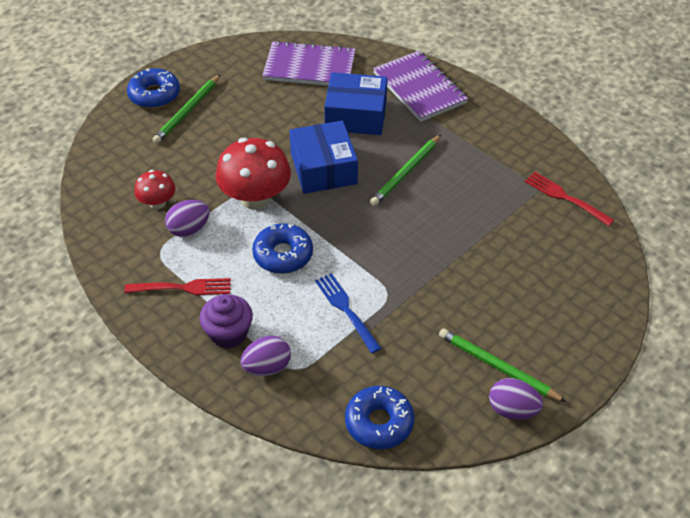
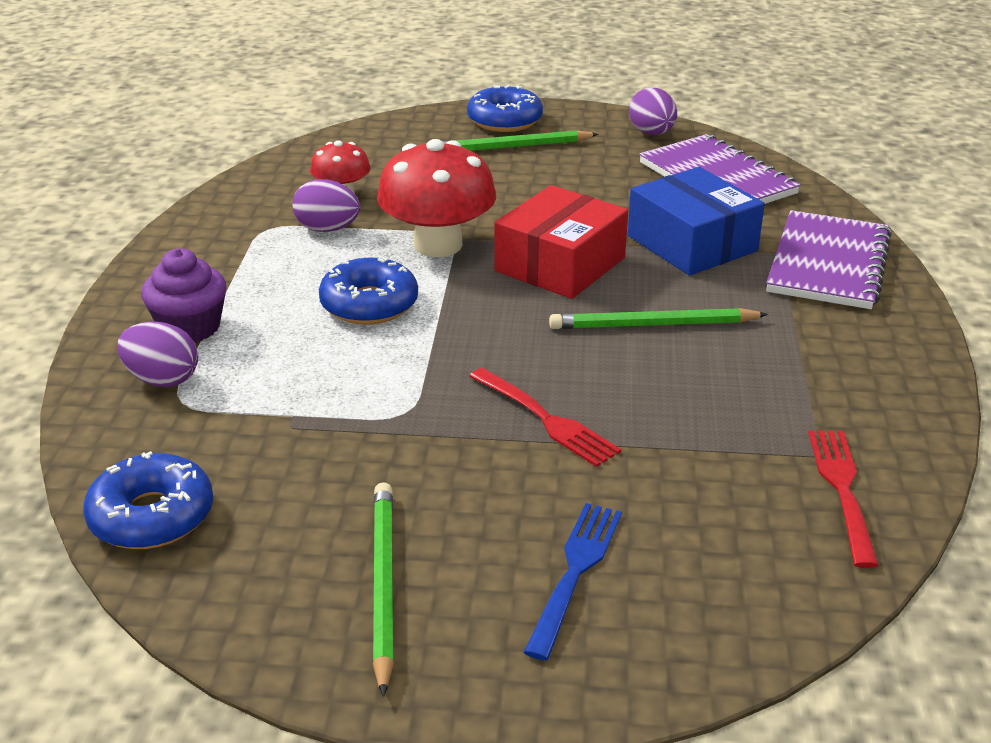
camera: 50 degrees right, 15 degrees down
red fork [124,278,231,295] -> red fork moved to [469,368,621,467]
blue box [289,121,358,194] -> red box [495,185,628,299]
blue fork [315,273,382,353] -> blue fork moved to [523,503,622,660]
purple egg [489,378,543,420] -> purple egg moved to [629,88,677,135]

